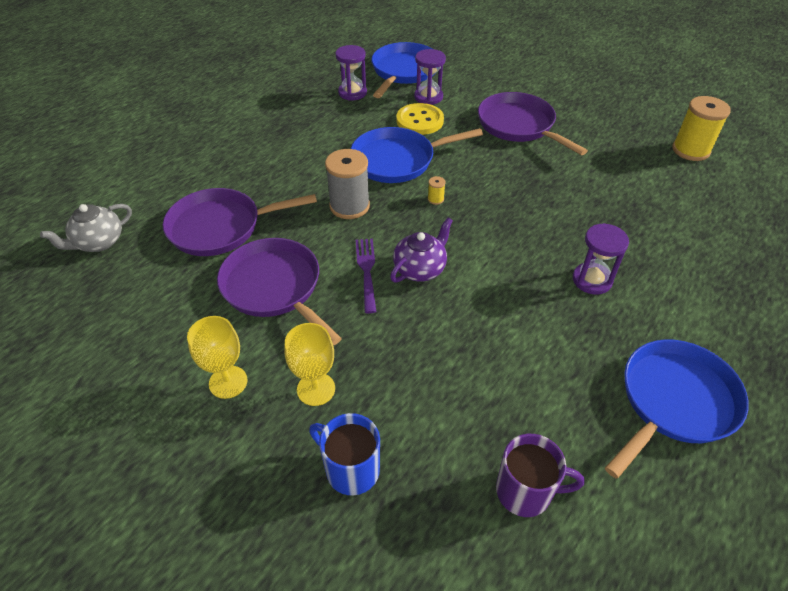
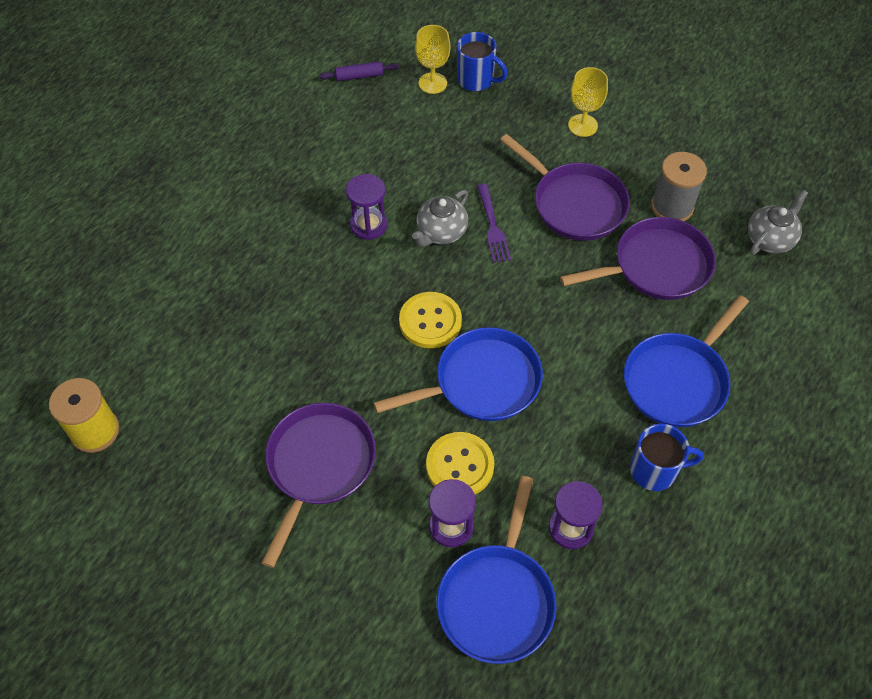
camera: 175 degrees right, 10 degrees up
yellow goblet [284,323,335,406] -> yellow goblet moved to [415,25,450,94]
grey spool [325,149,370,219] -> grey spool moved to [651,152,707,221]
purple teapot [390,218,453,283] -> grey teapot [412,190,468,247]
yellow spool [428,176,446,205] -> yellow button [399,292,462,348]
purple pan [478,92,588,155] -> purple pan turned 120 degrees counterclockwise [262,403,376,568]
purple mug [496,434,584,517] -> purple rolling pin [319,61,399,81]
purple hourglass [573,223,629,295] -> purple hourglass moved to [346,174,388,240]
blue pan [605,339,749,478] -> blue pan moved to [624,295,749,427]
none -> blue mug [630,424,704,491]

